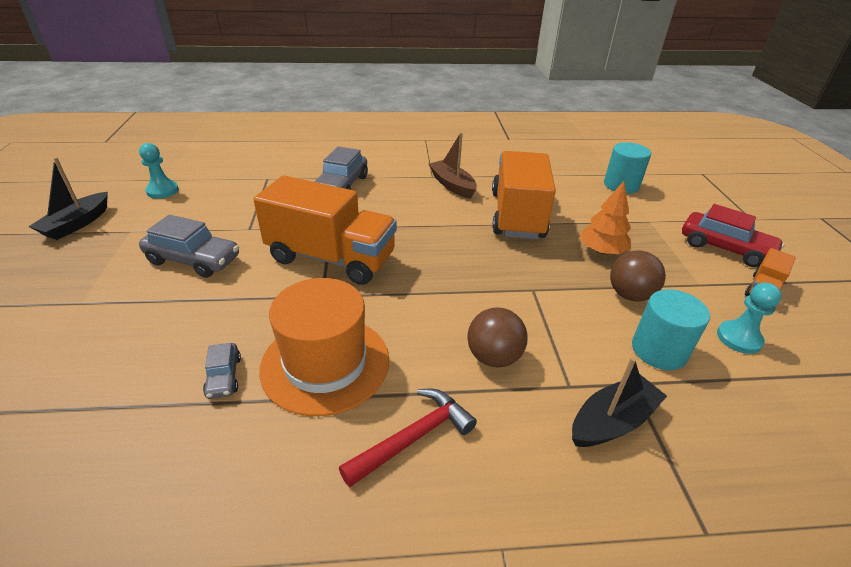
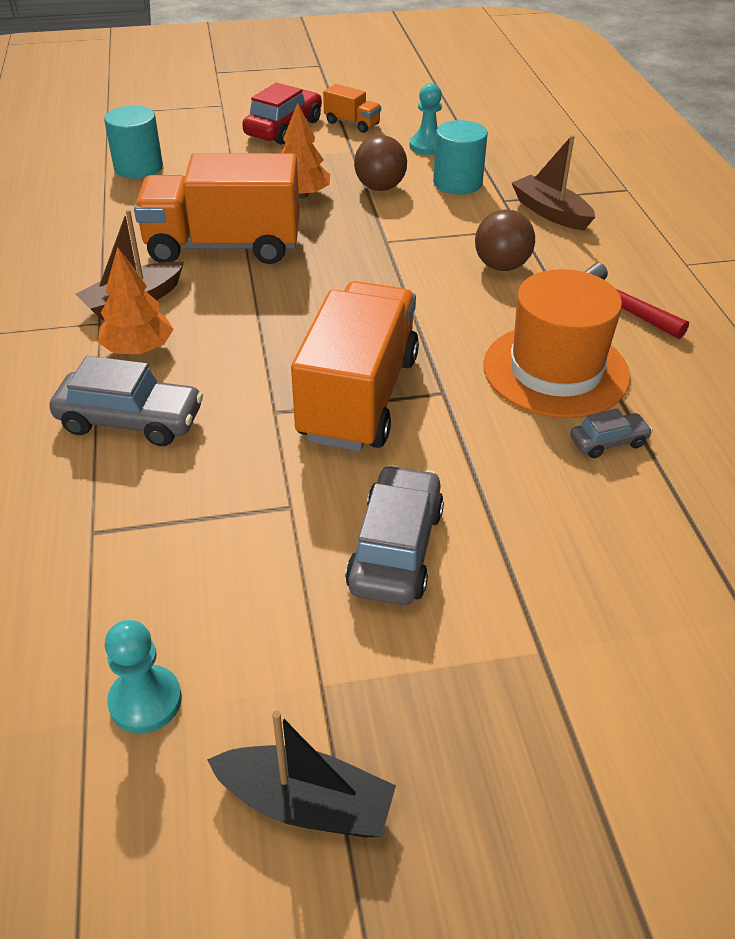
camera: 95 degrees left, 5 degrees up
black boat [572,357,667,447] -> brown boat [512,135,595,231]
none -> orange tree [98,247,174,354]

